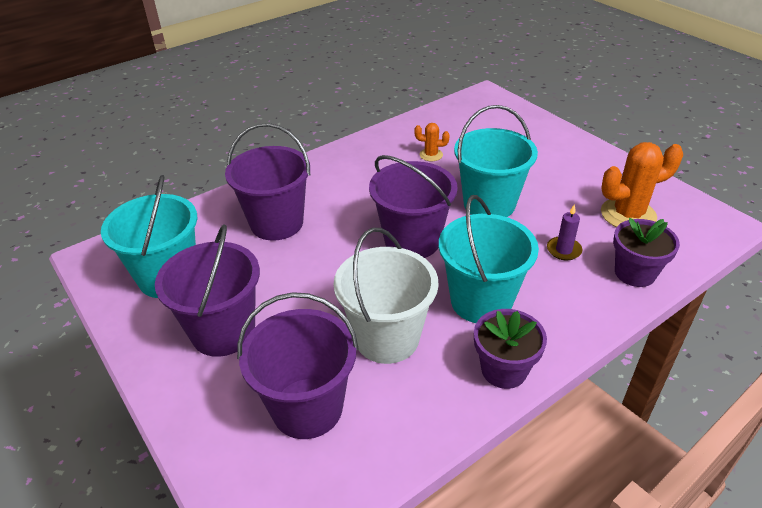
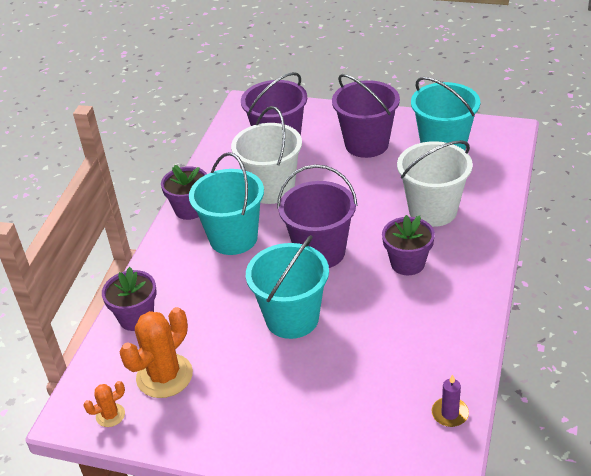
camera: 145 degrees right, 0 degrees up
purple bucket [225,123,310,241] -> white bucket [397,140,473,227]
orange cactus [414,123,450,161] -> orange cactus moved to [83,381,125,427]
purple candle [547,204,583,260] -> purple candle moved to [432,374,469,427]
none -> purple flower pot [382,215,435,275]

